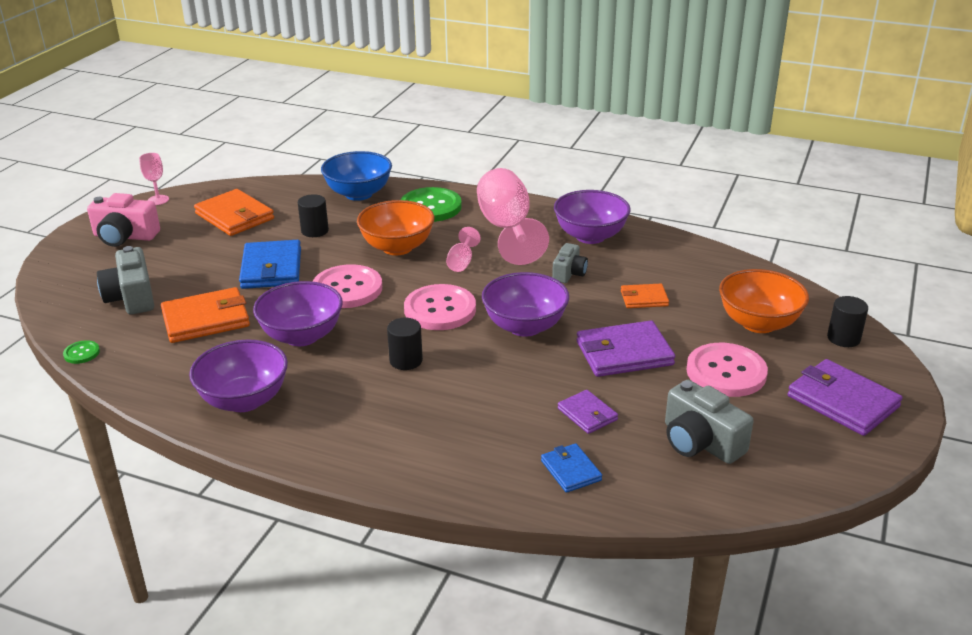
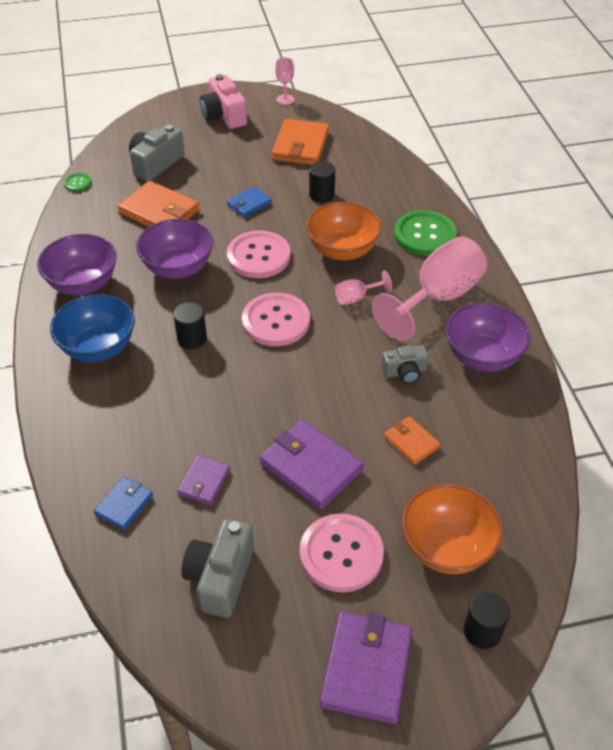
camera: 55 degrees right, 15 degrees up
blue wallet [239,240,301,289] -> blue wallet [227,186,272,218], size x0.56
blue bowl [321,151,392,201] -> blue bowl moved to [50,294,135,362]
purple bowl [482,272,569,337] -> none

